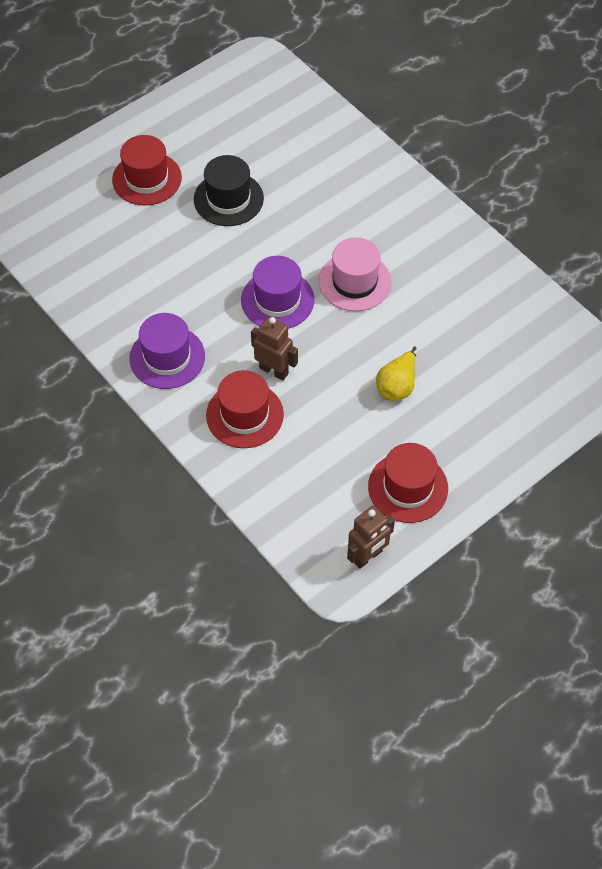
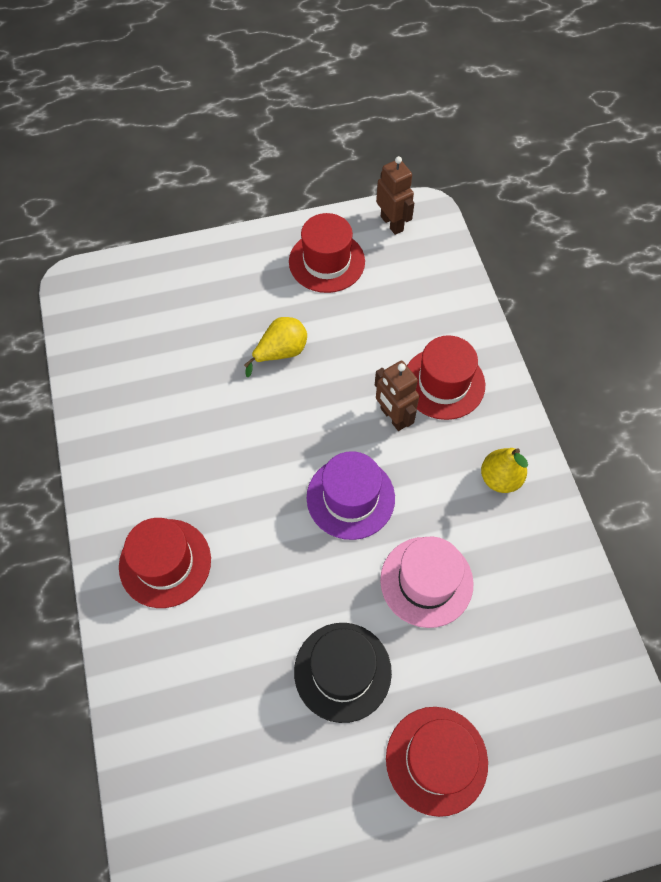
camera: 155 degrees left, 5 degrees up
purple hat [129,313,205,389] -> yellow pear [481,448,528,493]
pink hat [318,237,391,311] -> pink hat moved to [380,536,474,628]
brown robot [347,505,395,569] -> brown robot turned 75 degrees clockwise [376,156,414,235]
none -> red hat [119,518,211,608]

